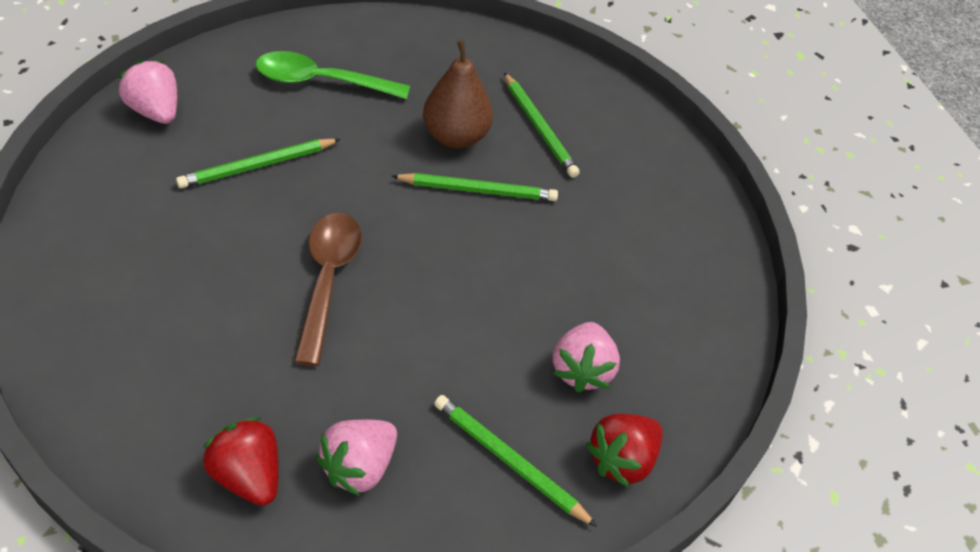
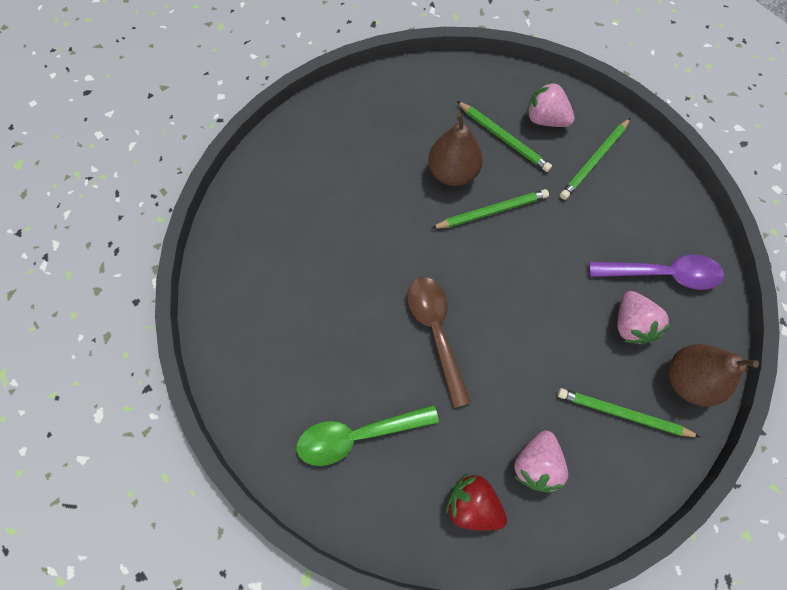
camera: 15 degrees left, 20 degrees up
pink strawberry [118,60,177,124] -> pink strawberry moved to [526,81,575,127]
green pencil [176,138,341,188] -> green pencil moved to [560,118,630,200]
green spoon [255,51,410,99] -> green spoon moved to [297,405,439,466]
red strawberry [586,414,663,487] -> brown pear [669,344,759,407]
none -> purple spoon [589,254,724,290]

